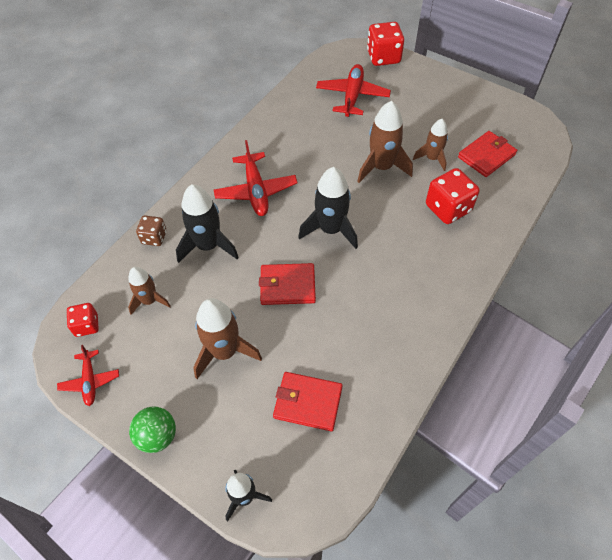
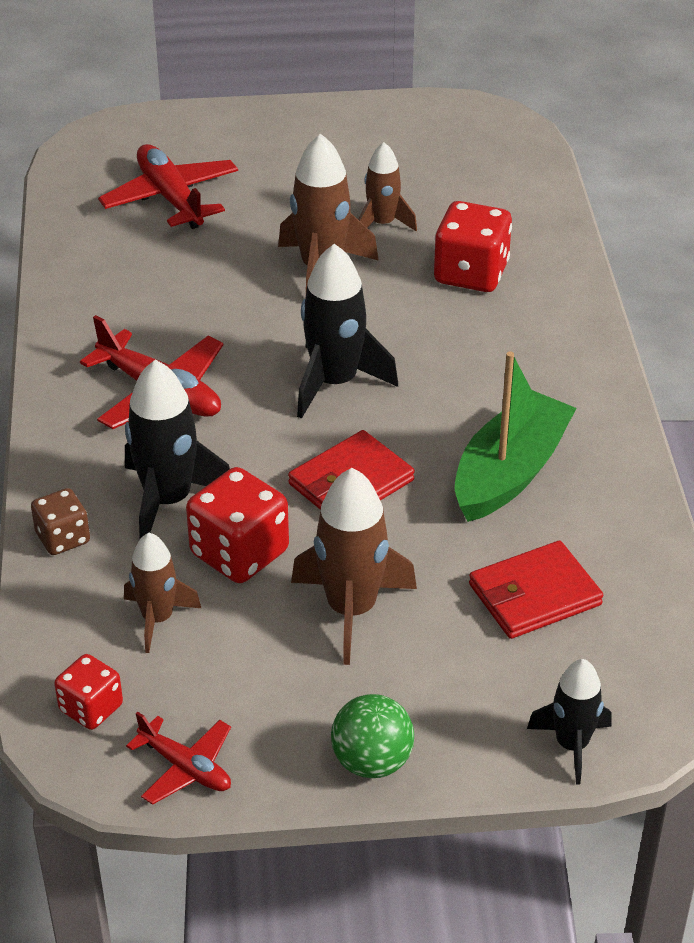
camera: 40 degrees left, 15 degrees down
red dice [367,22,404,66] -> red dice moved to [186,467,289,583]
red wallet [458,131,517,177] -> none
none -> green boat [455,351,577,522]

